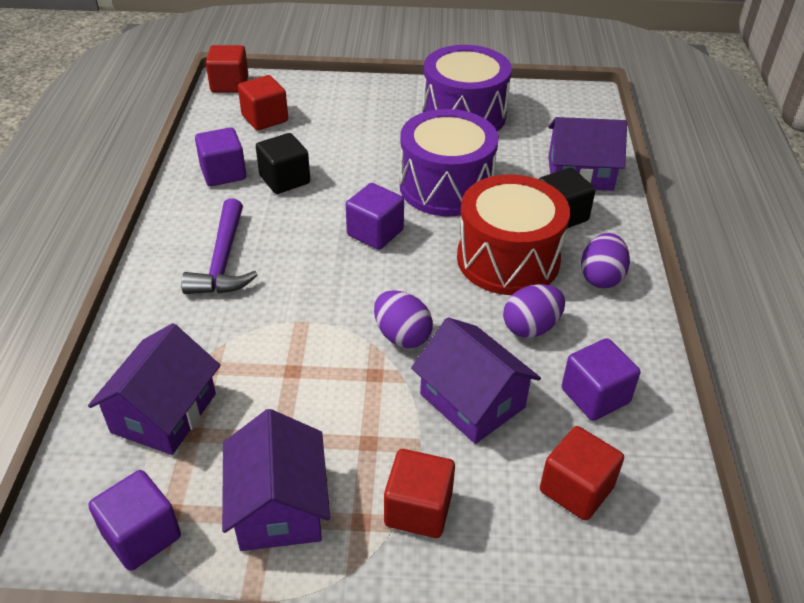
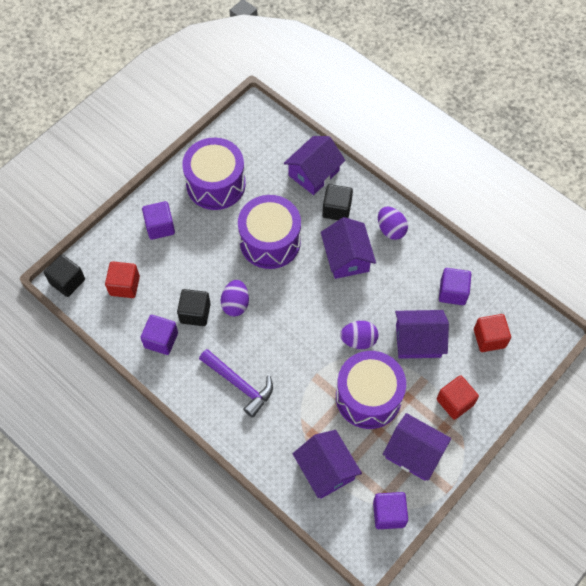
camera: 50 degrees left, 20 degrees up
red cube [206,45,248,93] -> black cube [44,254,85,297]
purple cube [346,183,404,250] -> purple cube moved to [142,201,175,240]
red drum [457,174,570,295] -> purple house [321,217,376,279]
purple egg [503,284,565,338] -> purple egg moved to [221,280,249,317]
none -> purple drum [336,351,406,429]

